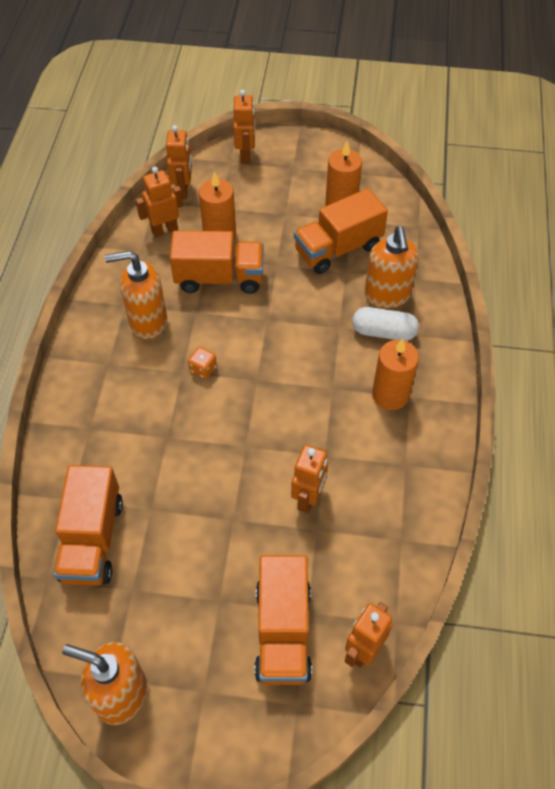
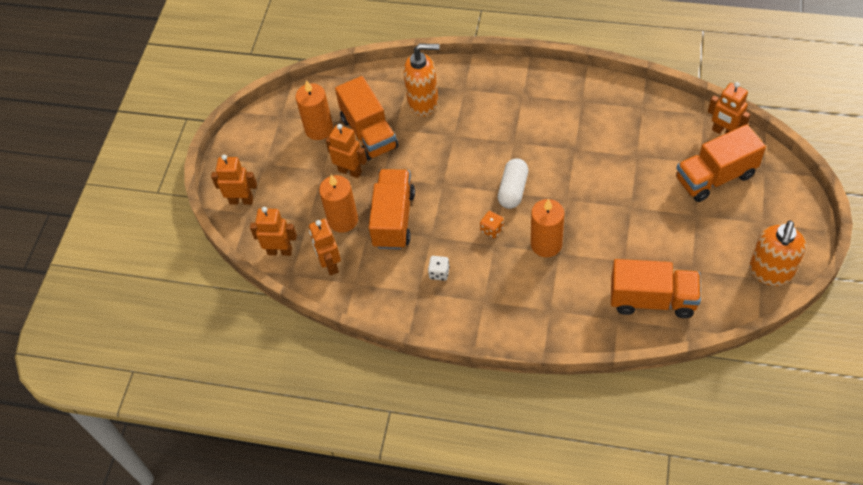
camera: 80 degrees left, 0 degrees up
orange soap dispenser [105,251,167,339] -> white dice [428,256,450,281]
orange truck [254,555,312,685] -> orange truck turned 150 degrees clockwise [676,124,766,202]
orange robot [291,445,328,513] -> orange robot moved to [326,124,367,178]
white capsule [352,307,419,341] -> white capsule moved to [498,158,529,209]
orange candle [372,338,419,410] -> orange candle moved to [531,198,565,257]

